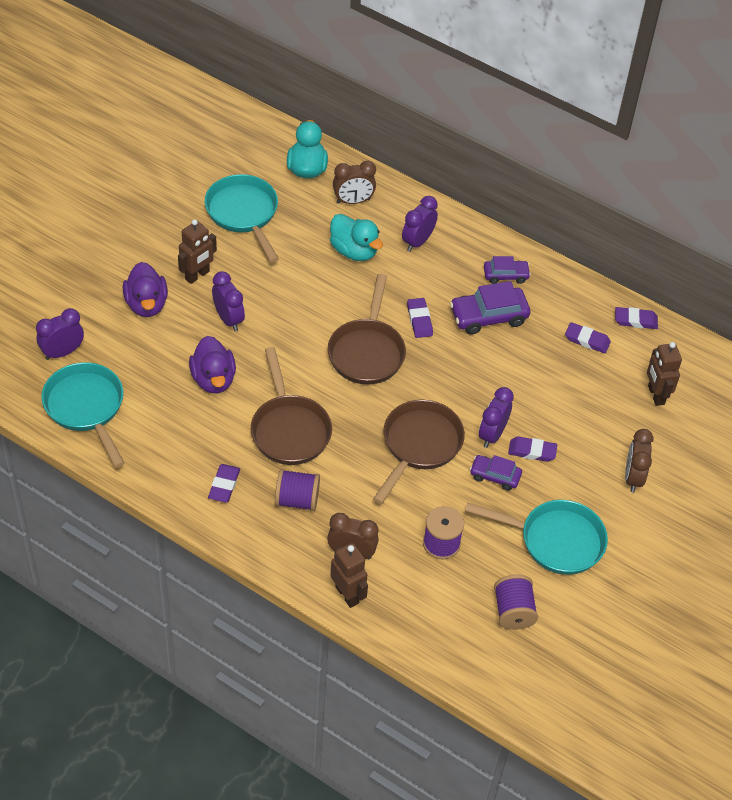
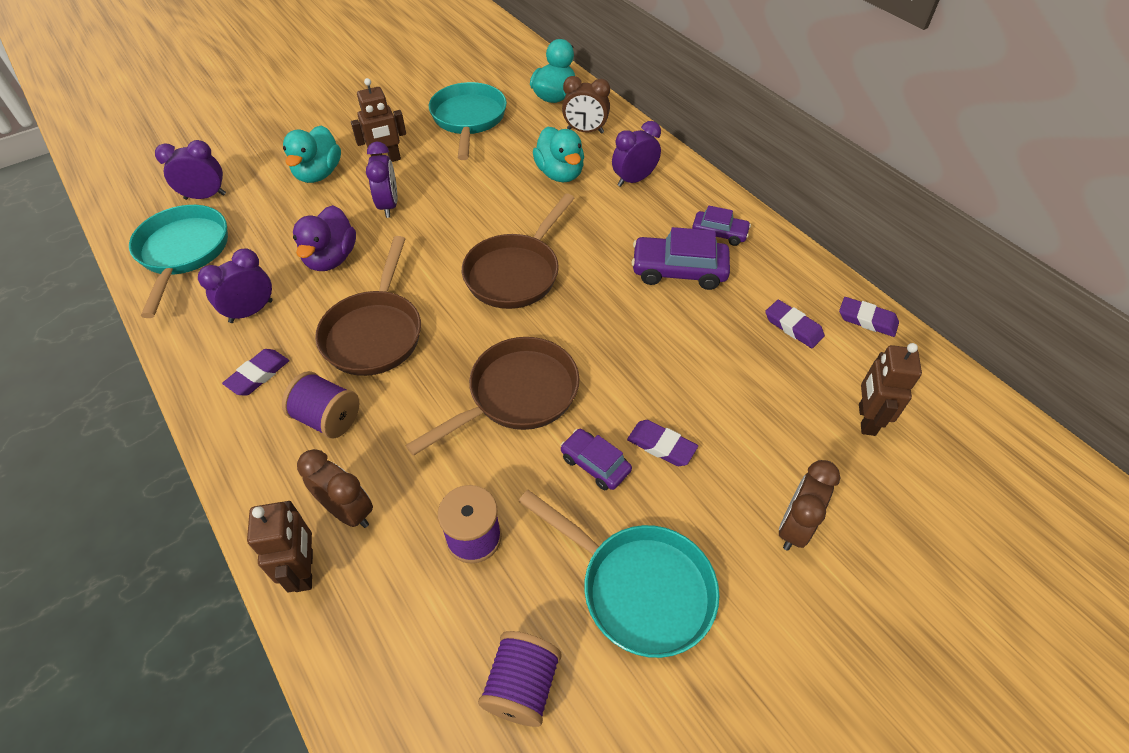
camera: 25 degrees right, 0 degrees up
purple duck [123,262,168,317] -> turquoise duck [283,125,341,183]
purple eraser [407,298,433,338] -> none
purple clock [479,387,514,448] -> purple clock moved to [198,248,273,323]

